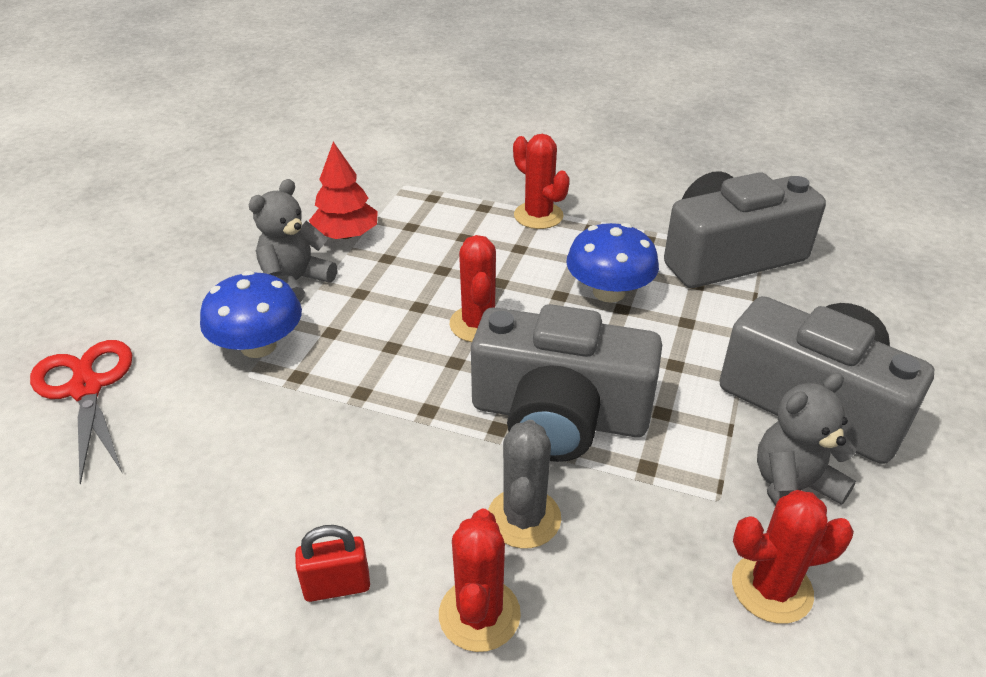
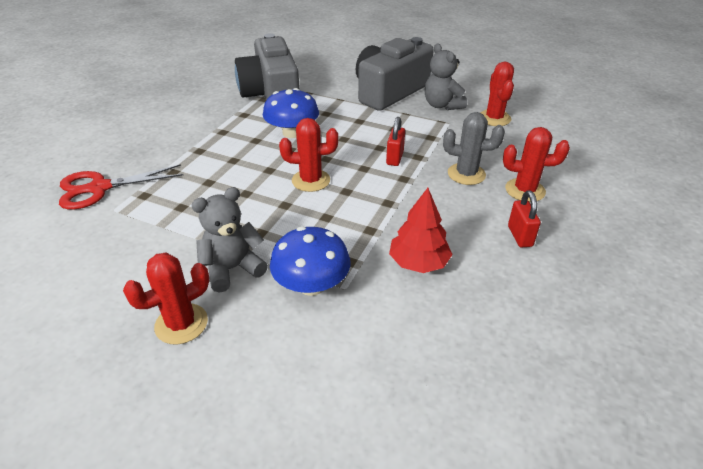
camera: 85 degrees left, 0 degrees up
red scissors [30,340,132,485] -> red scissors moved to [59,164,183,209]
grey teddy bear [249,179,337,302] -> grey teddy bear turned 105 degrees clockwise [192,187,268,293]
red tree [309,142,378,239] -> red tree moved to [389,188,453,273]
grey camera [471,304,662,462] -> red padlock [386,117,405,166]
red cactus [513,134,570,229] -> red cactus moved to [123,253,209,345]

